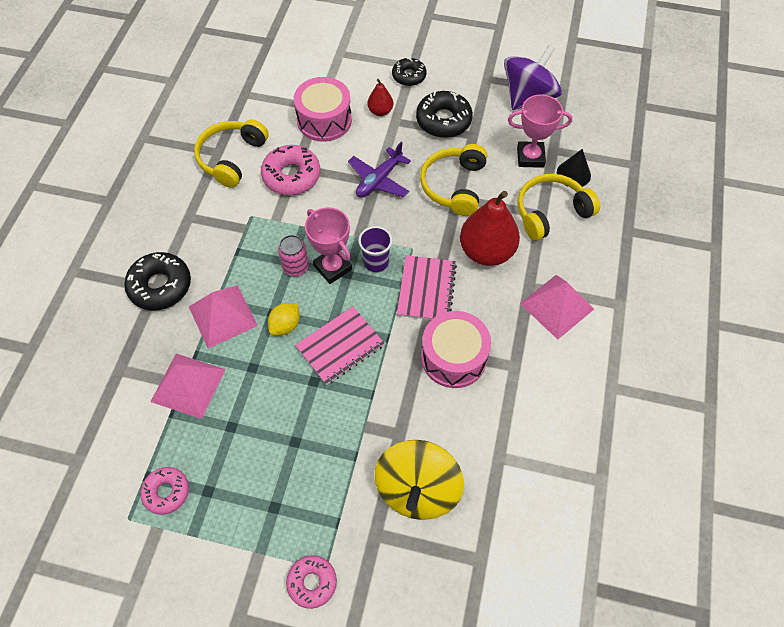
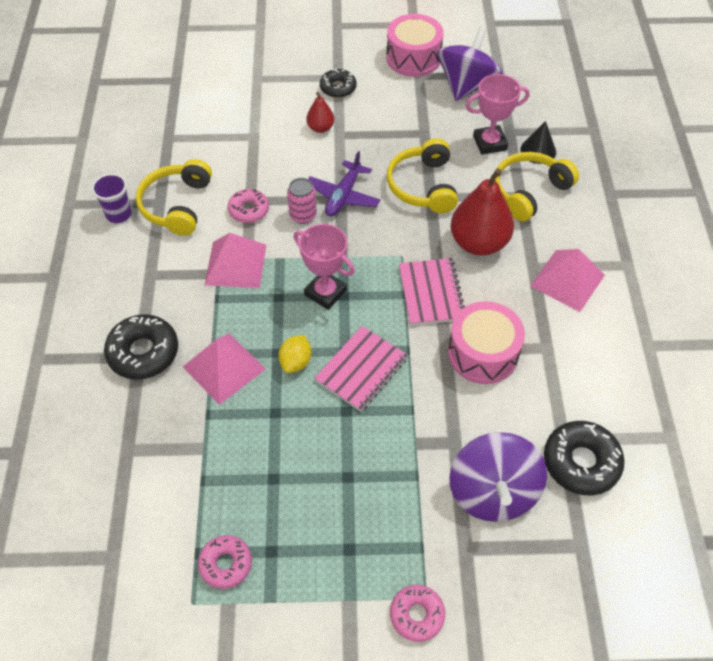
camera: 15 degrees left, 5 degrees down
pink pyramid [151,354,226,419] -> pink pyramid moved to [205,233,266,288]
pink donut [261,145,320,195] -> pink donut [228,189,269,223], size x0.64
pink can [278,235,309,276] -> pink can moved to [287,178,317,224]
pink drum [294,77,352,142] -> pink drum moved to [386,14,444,77]
purple cup [358,226,393,272] -> purple cup moved to [92,173,132,223]
yellow spinning top [374,440,464,520] -> purple spinning top [449,432,547,522]
black donut [416,91,473,138] -> black donut moved to [544,421,625,495]

